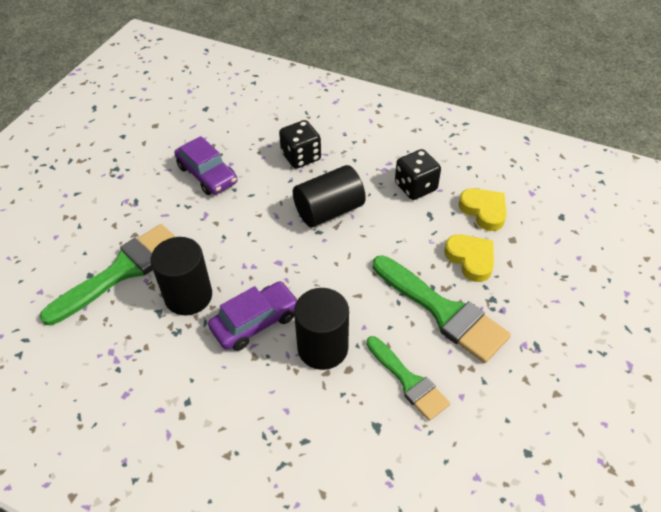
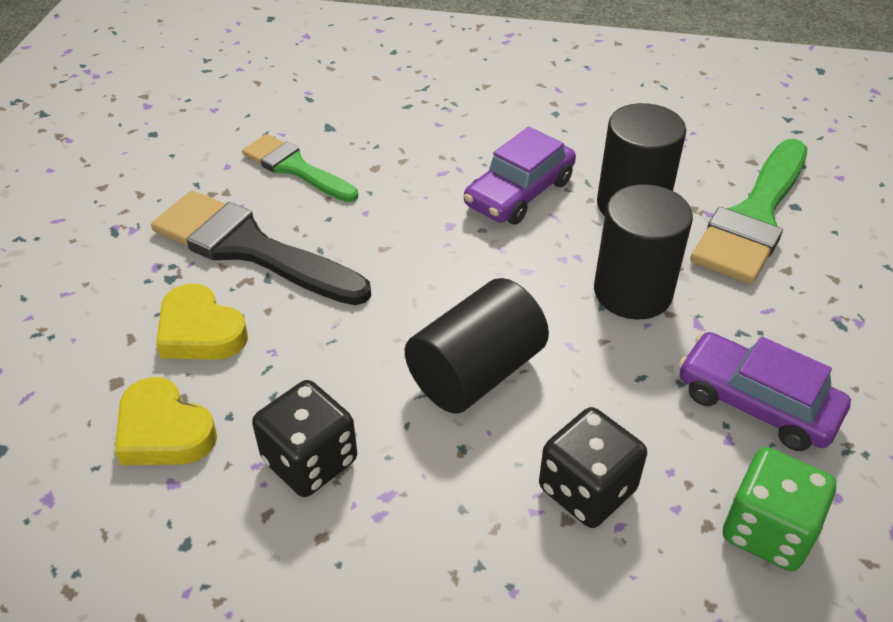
camera: 165 degrees right, 5 degrees down
black cylinder [294,288,349,370] -> black cylinder moved to [594,184,693,320]
green brush [372,255,511,363] -> black brush [151,190,371,305]
none -> green dice [723,447,836,571]

